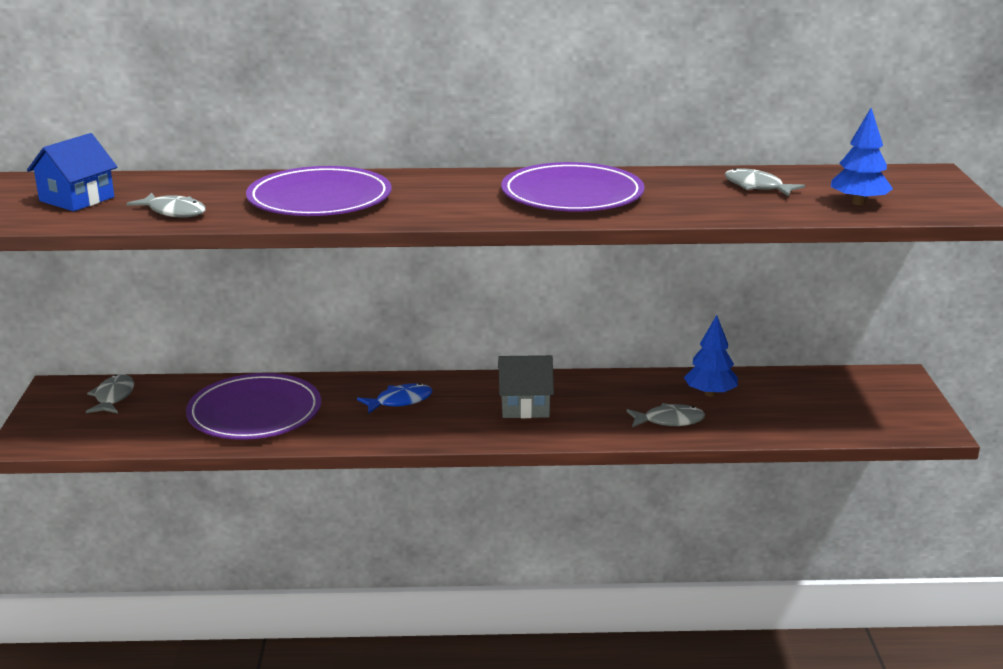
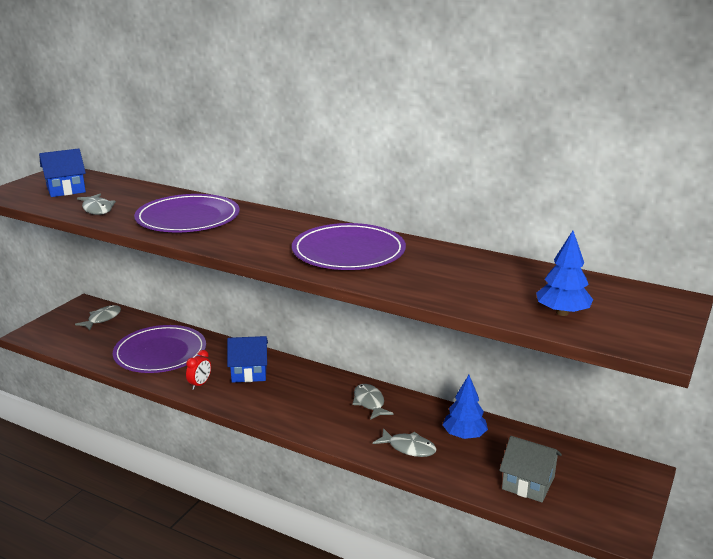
camera: 30 degrees right, 0 degrees up
blue fish [357,383,433,414] -> blue house [227,336,268,383]
grey house [498,355,554,418] -> grey house moved to [499,436,562,502]
grey fish [724,168,805,196] -> grey fish moved to [352,384,394,420]
none -> red clock [186,350,211,390]

